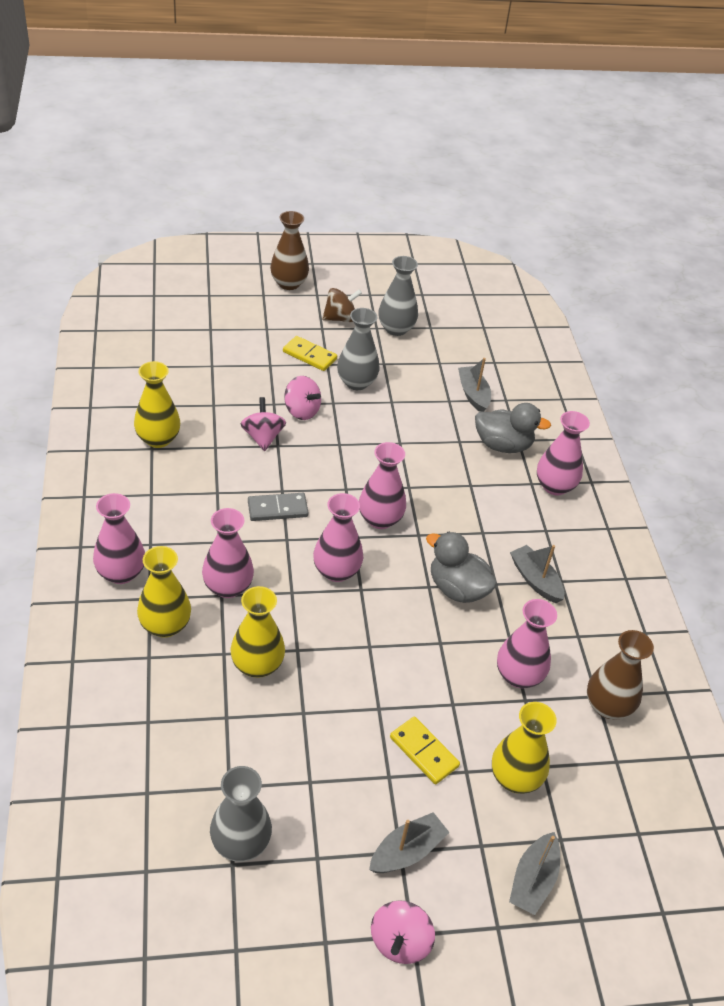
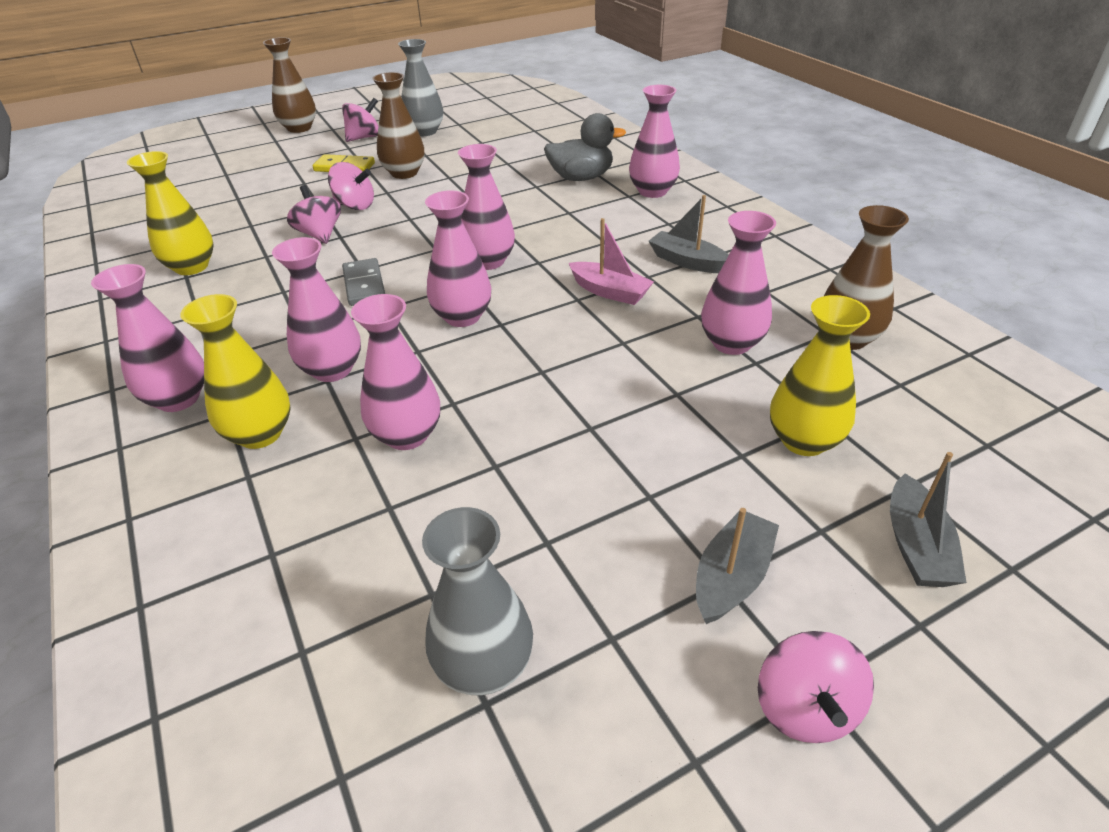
camera: 15 degrees left, 5 degrees down
yellow vase [230,586,285,678] -> pink vase [351,294,440,450]
grey domino [248,493,309,521] -> grey domino turned 75 degrees counterclockwise [342,258,385,306]
brown spinning top [322,288,362,322] -> pink spinning top [342,98,378,142]
grey vase [337,308,379,390] -> brown vase [372,72,424,179]
yellow domino [390,717,460,784] -> none
grey duck [426,532,497,603] -> pink boat [569,218,654,305]
grey boat [458,358,491,412] -> none

